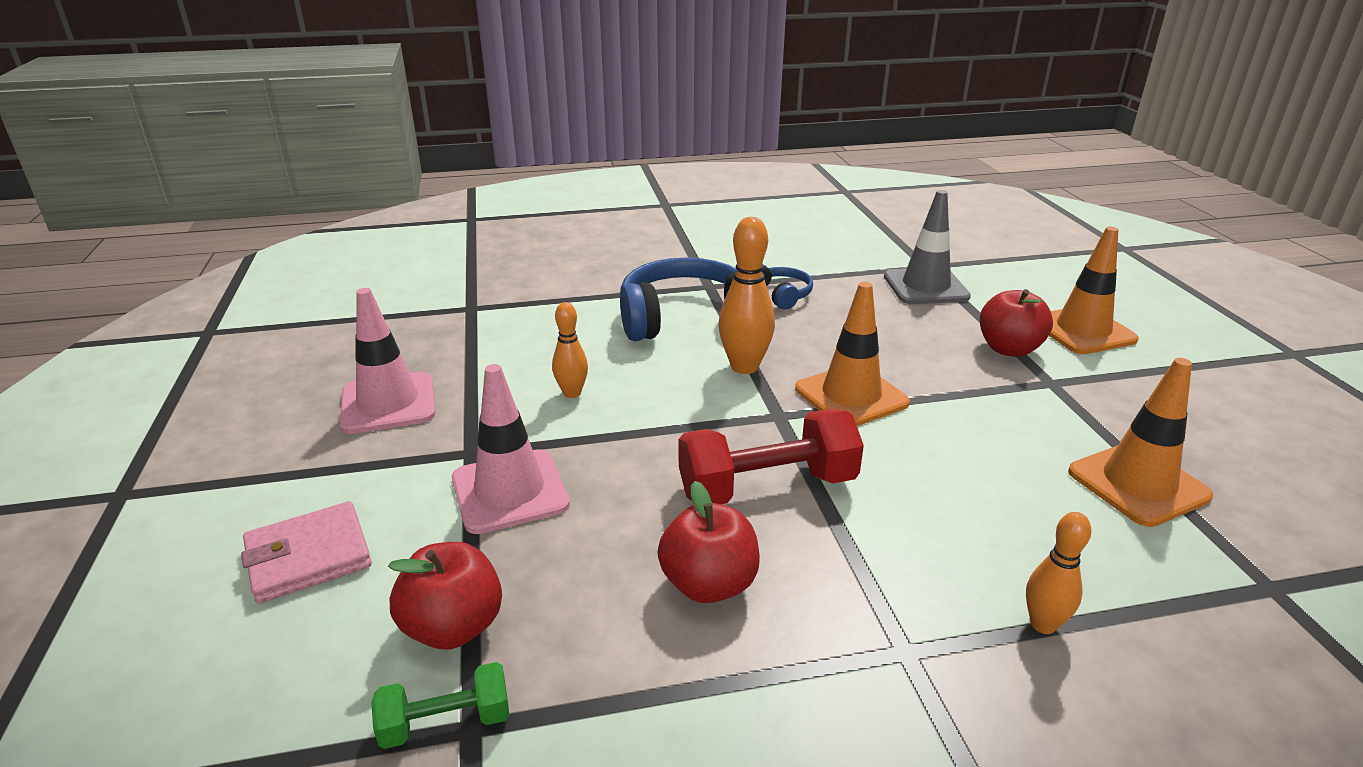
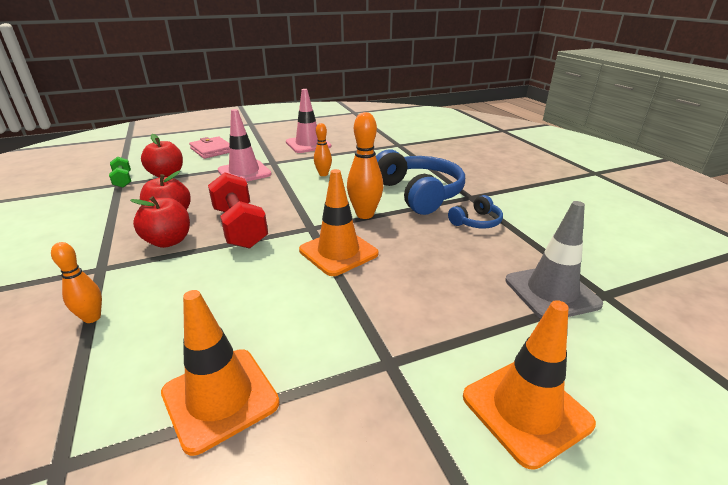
camera: 80 degrees right, 0 degrees up
red apple [980,289,1053,357] -> red apple moved to [130,196,190,248]

